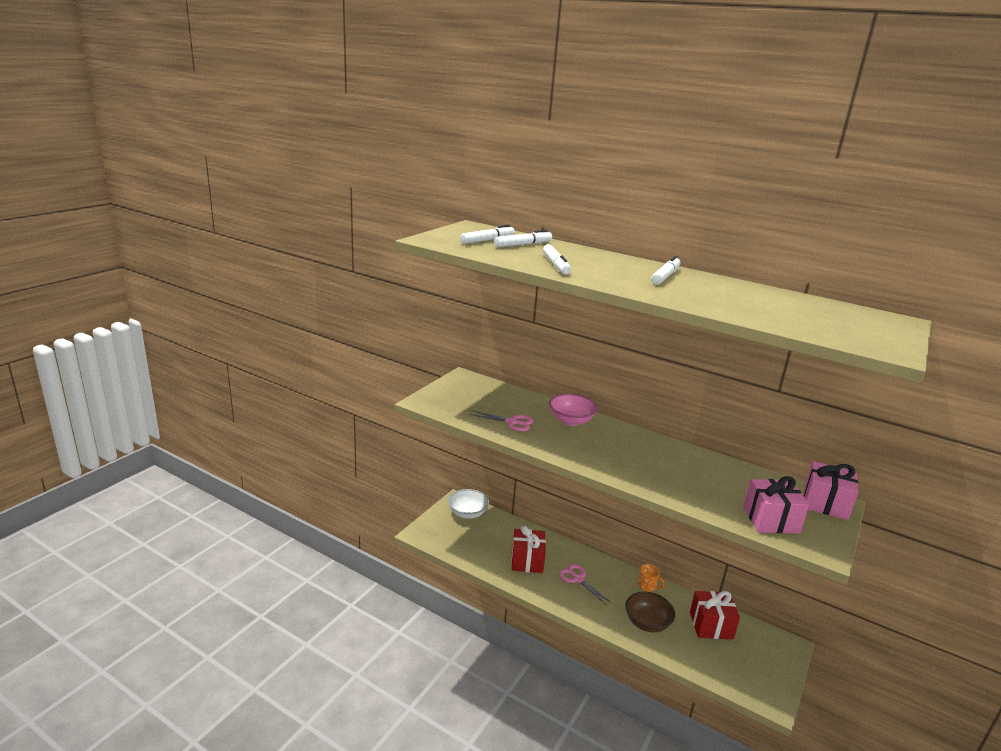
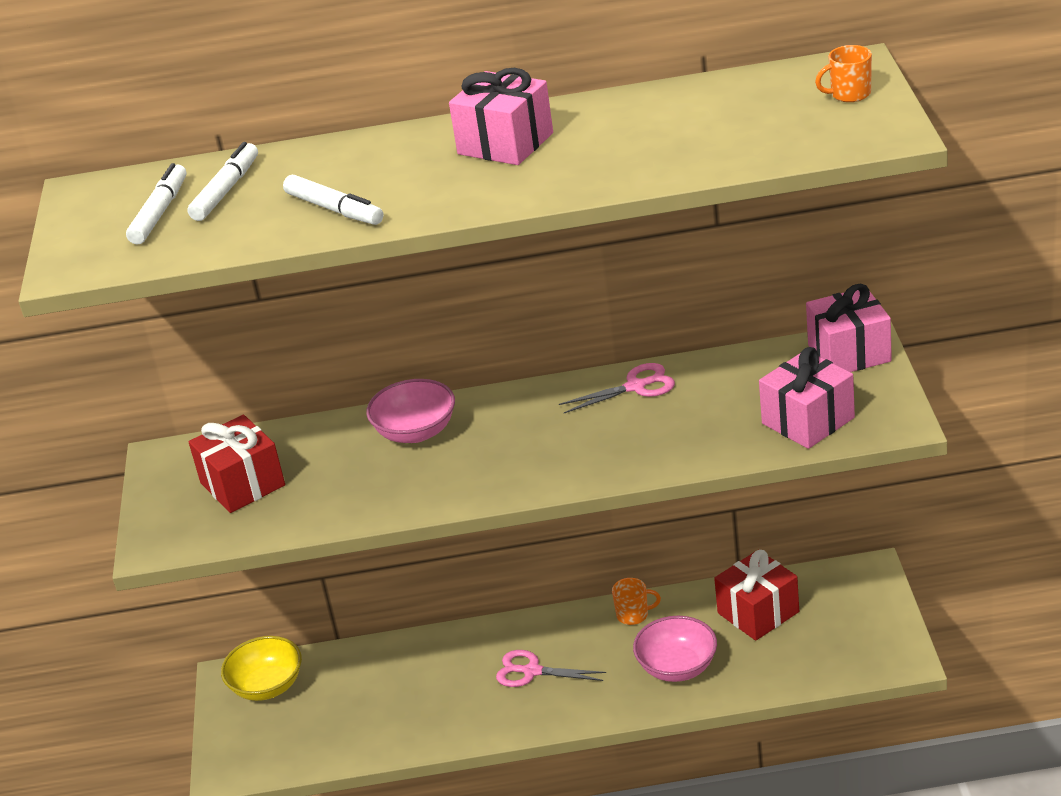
camera: 30 degrees left, 10 degrees up
white bowl [448,489,489,519] -> yellow bowl [221,636,302,701]
pink scissors [469,410,534,431] -> pink scissors moved to [559,363,675,413]
red gift [512,526,546,573] -> red gift moved to [188,415,285,513]
brown bowl [626,592,675,633] -> pink bowl [633,616,717,682]
white marker [651,256,680,285] -> pink gift [449,68,553,165]
none -> orange mug [815,45,872,102]

